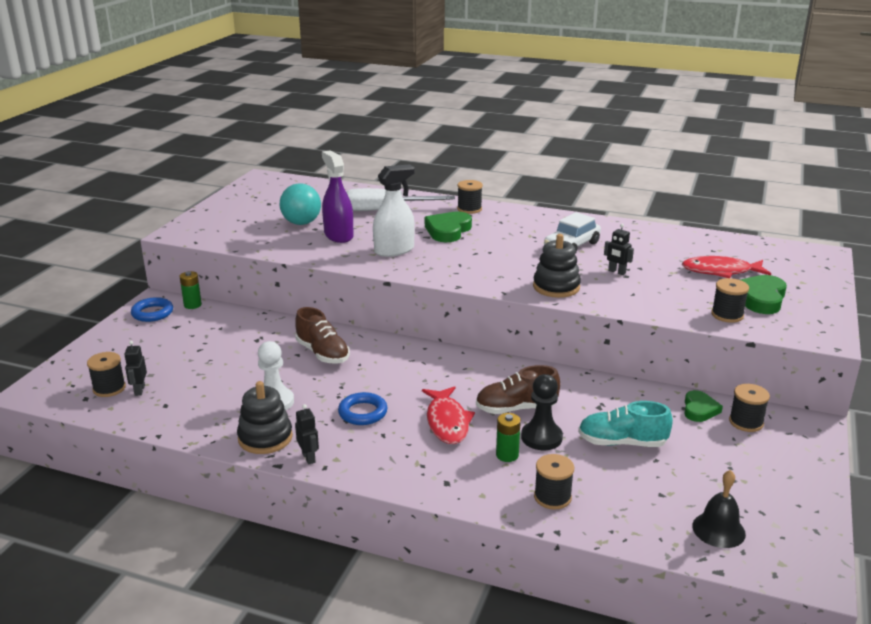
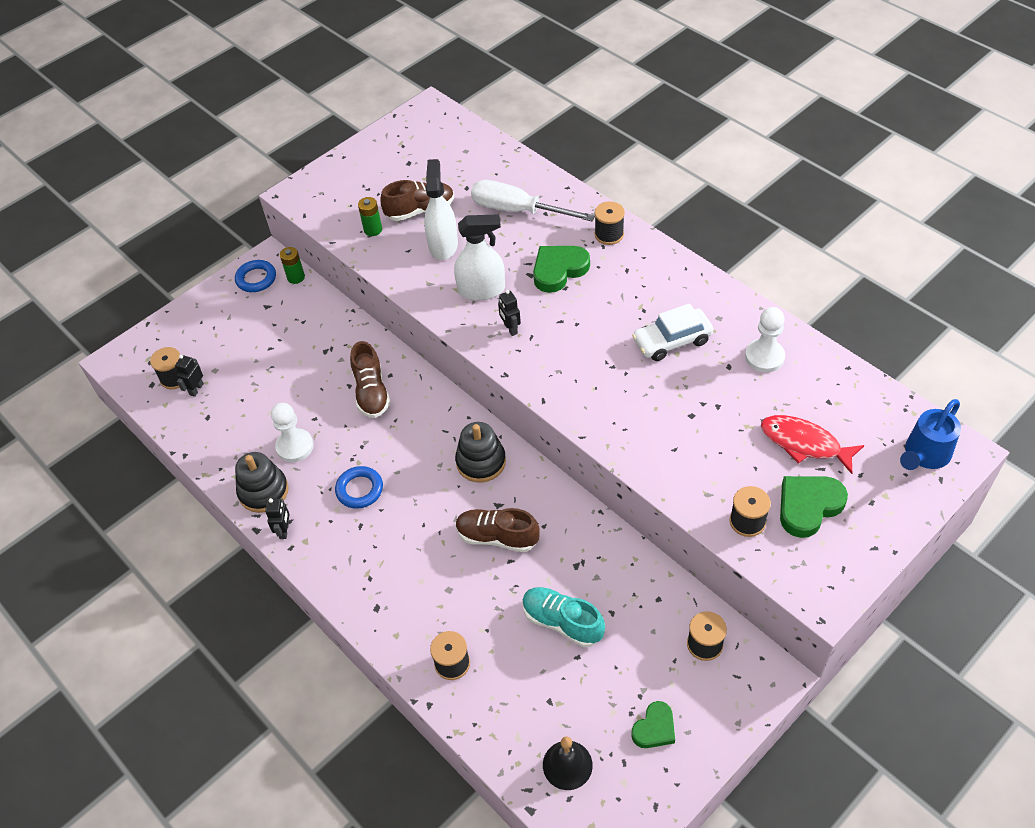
camera: 30 degrees right, 25 degrees up
turquoise ball [280,183,321,225] -> brown shoe [380,180,454,221]
purple spray bottle [322,150,353,243] -> white spray bottle [424,159,458,260]
red fish [422,386,475,444] -> none
green battery [496,413,521,462] -> green battery moved to [358,197,382,236]
black pawn [521,374,563,450] -> none
black stacking toy [533,234,581,298] -> black stacking toy moved to [455,422,506,483]
black robot [604,224,634,275] -> black robot moved to [498,290,521,336]
green heart [684,390,723,422] -> green heart moved to [631,701,675,748]
none -> white pawn [745,307,785,372]
none -> blue watering can [900,399,961,470]

